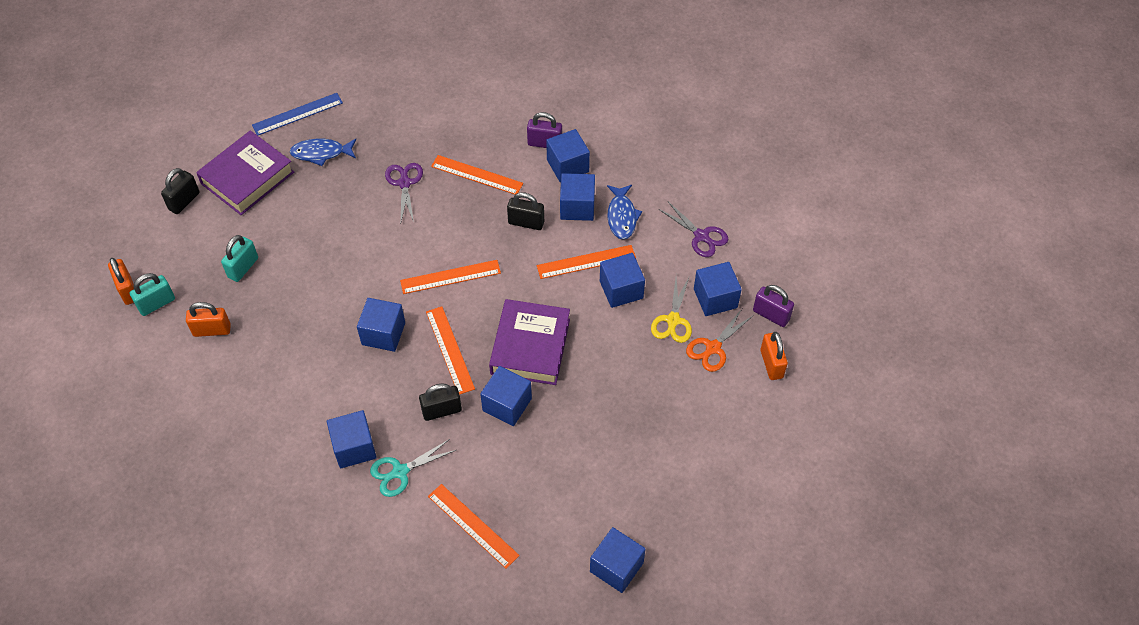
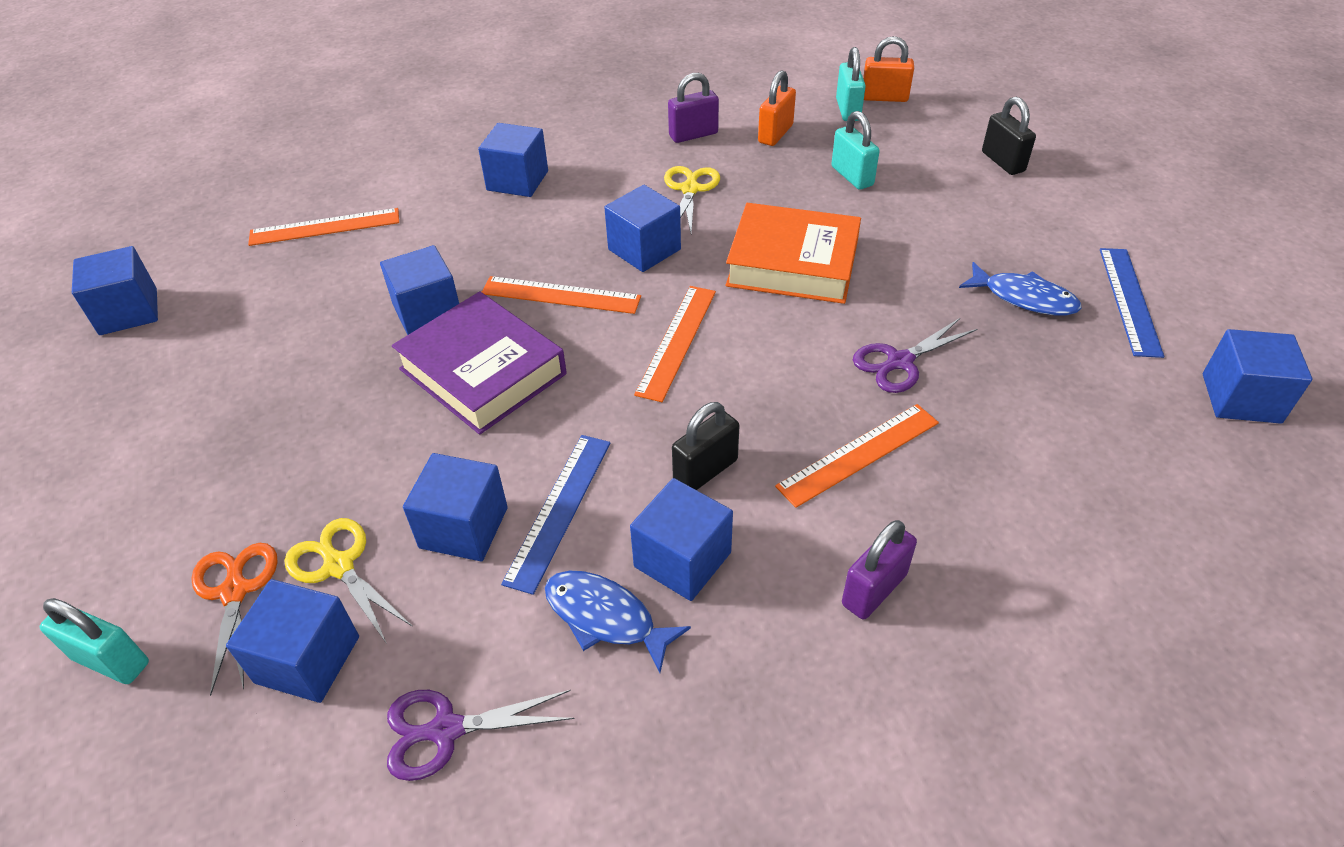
camera: 125 degrees right, 10 degrees down
purple book [196,130,294,215] -> none
blue fish [290,139,356,166] -> blue fish turned 90 degrees clockwise [959,262,1082,316]
turquoise scissors [370,439,456,497] -> none
purple scissors [385,163,423,222] -> purple scissors turned 120 degrees clockwise [853,317,977,393]
black padlock [419,384,462,421] -> none
orange ruler [537,245,636,279] -> blue ruler [501,435,610,595]
blue cube [546,129,590,183] -> blue cube moved to [1203,329,1313,424]
purple padlock [753,285,794,327] -> purple padlock moved to [668,73,719,143]
orange padlock [760,332,788,380] -> turquoise padlock [40,598,149,684]
none -> yellow scissors [664,166,720,233]
none -> orange book [726,203,861,304]

